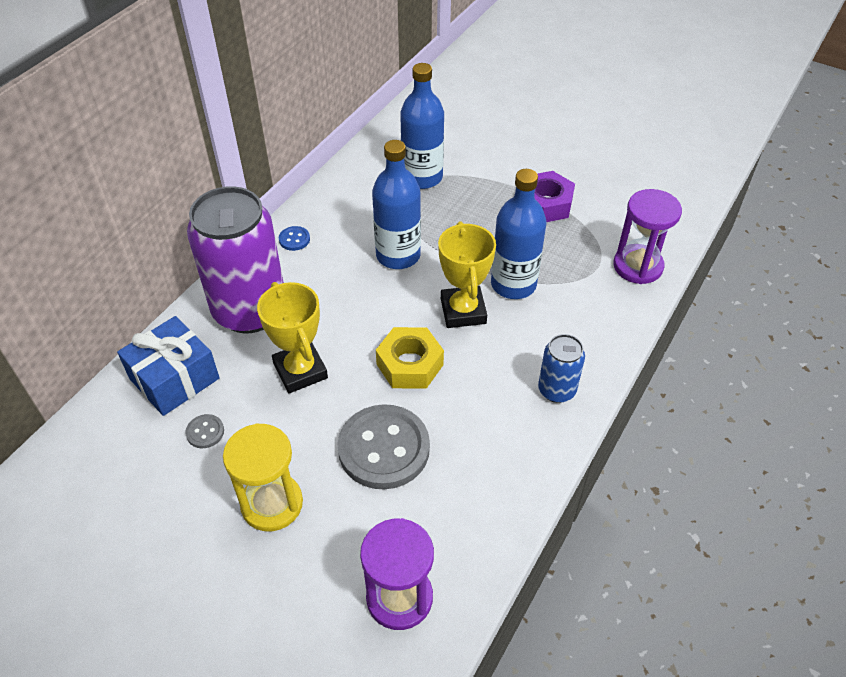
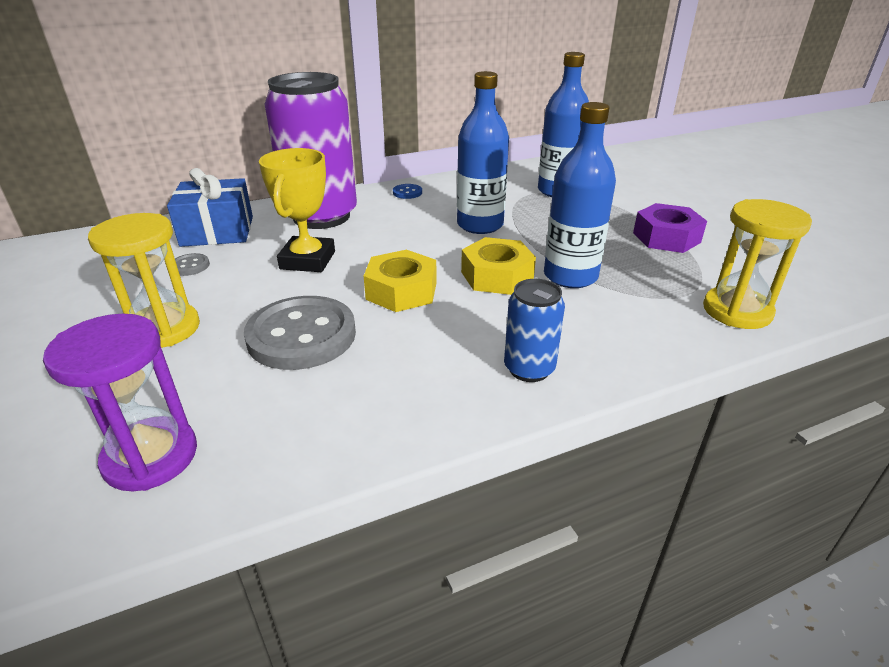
camera: 35 degrees right, 15 degrees down
yellow trophy [438,221,496,328] -> yellow nut [461,237,536,295]
purple hourglass [613,189,682,284] -> yellow hourglass [703,199,812,329]

